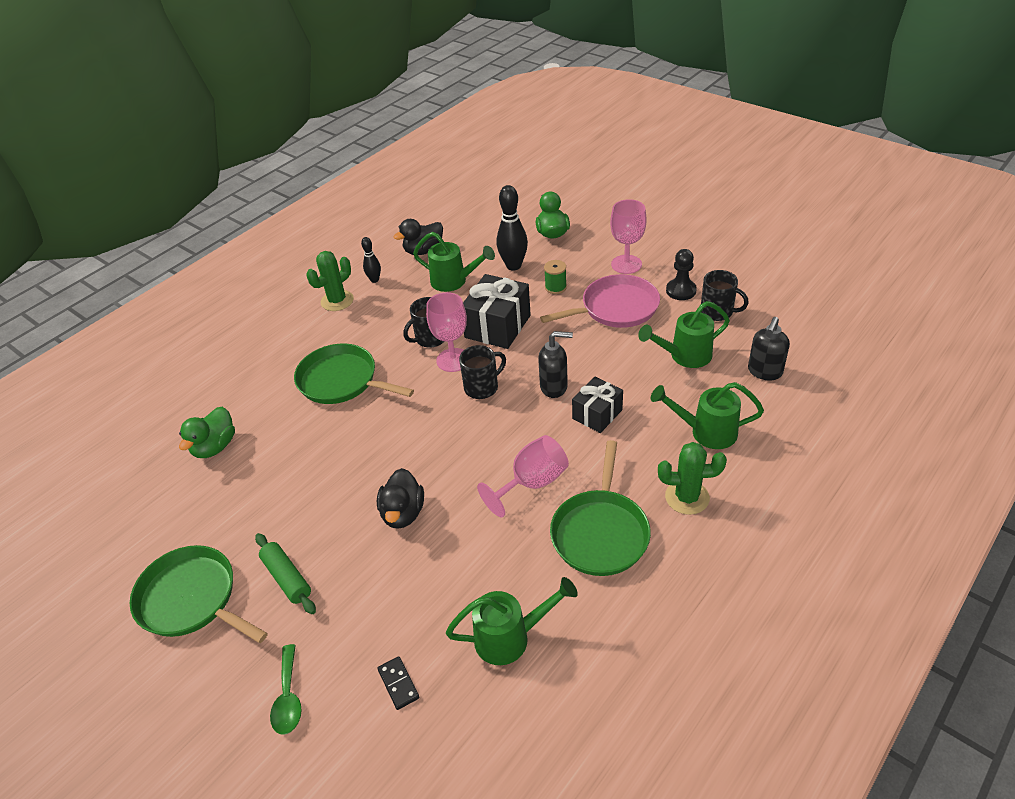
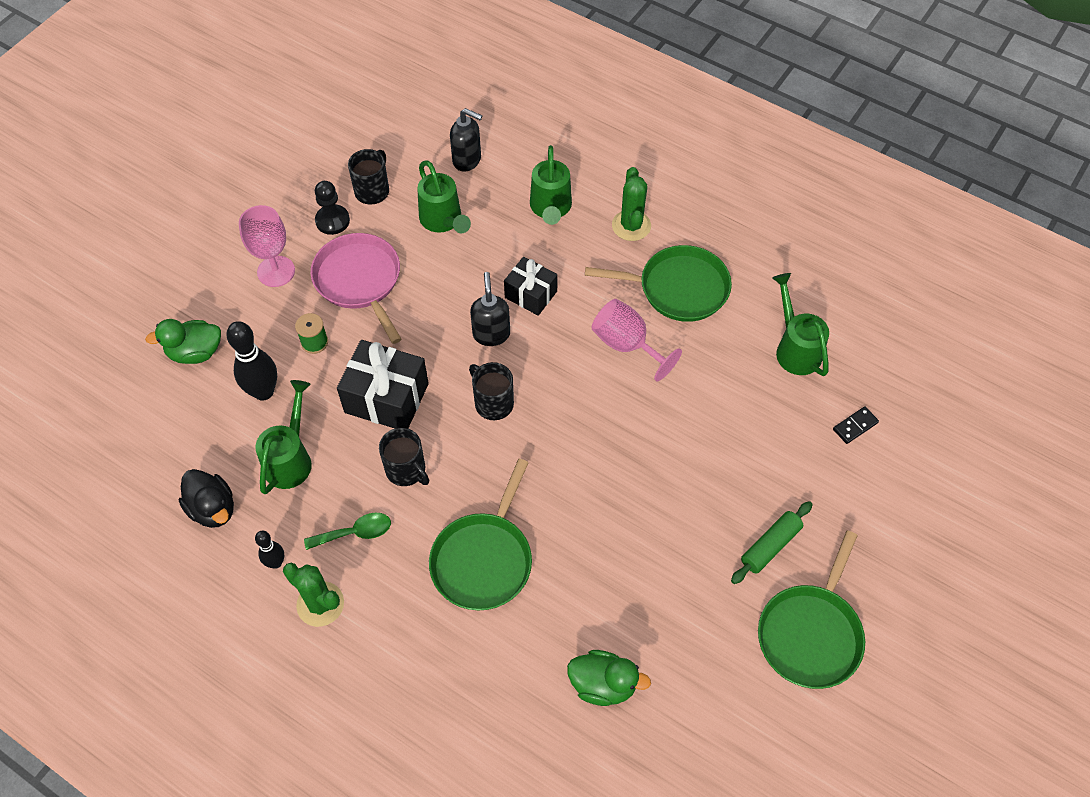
camera: 100 degrees left, 15 degrees up
green spoon [270,644,302,734] -> green spoon moved to [304,513,391,550]
black duck [377,468,424,529] -> none
pink goblet [426,292,467,372] -> none

